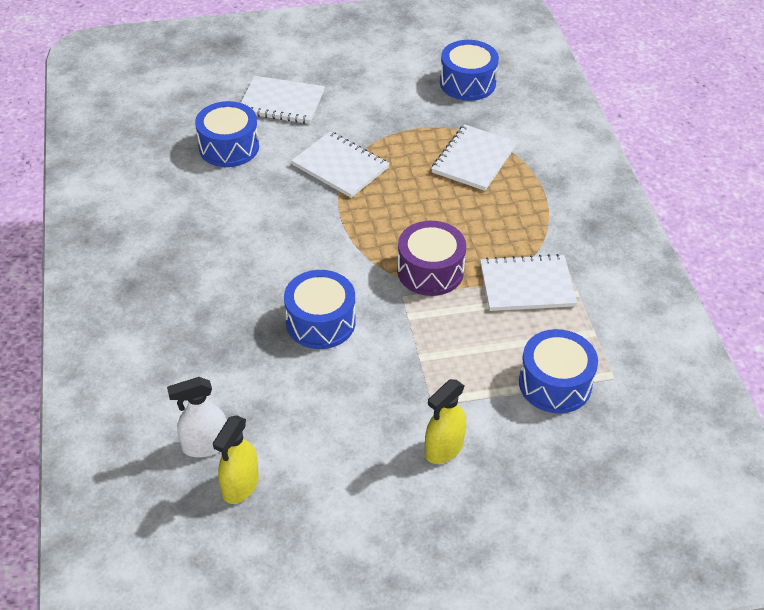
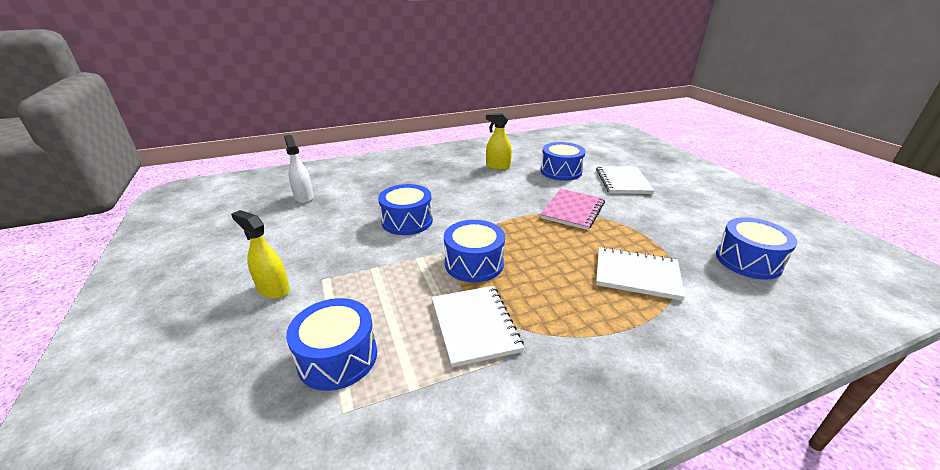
camera: 80 degrees right, 15 degrees down
yellow spray bottle [213,415,259,504] -> yellow spray bottle moved to [486,113,512,170]
white notebook [291,131,390,198] -> pink notebook [540,189,605,230]
purple drum [397,221,466,296] -> blue drum [444,220,505,283]

